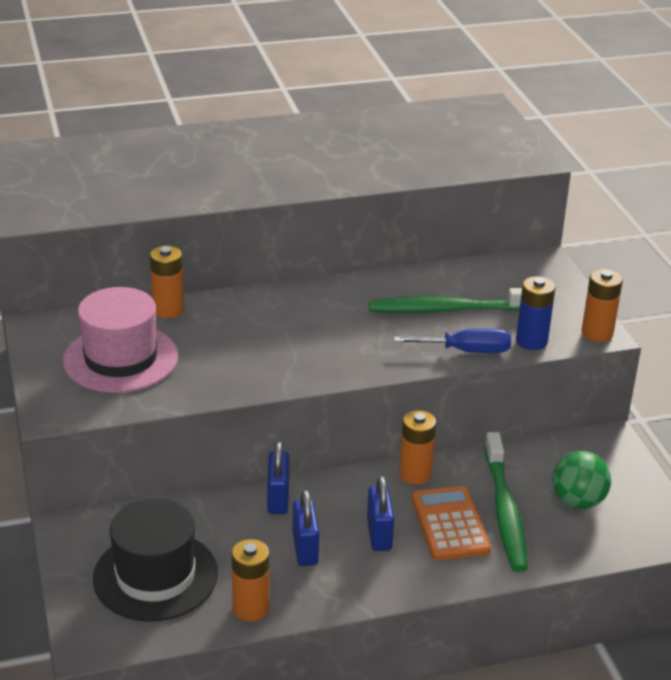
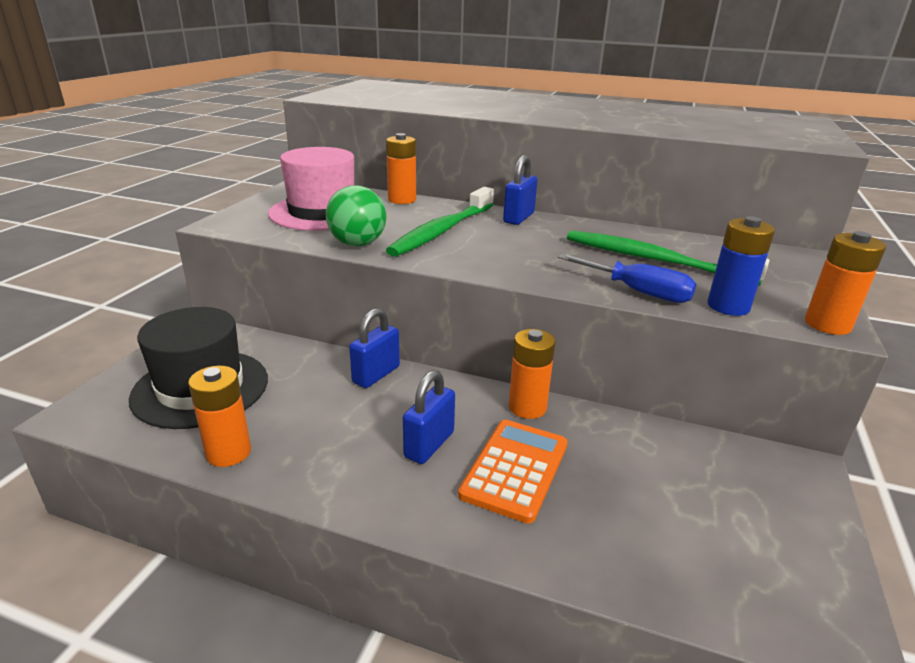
camera: 35 degrees right, 5 degrees down
blue padlock [293,490,319,566] -> blue padlock moved to [503,155,537,225]
green toothbrush [485,432,528,572] -> green toothbrush moved to [386,187,494,257]
green ball [552,451,611,509] -> green ball moved to [326,185,386,246]

